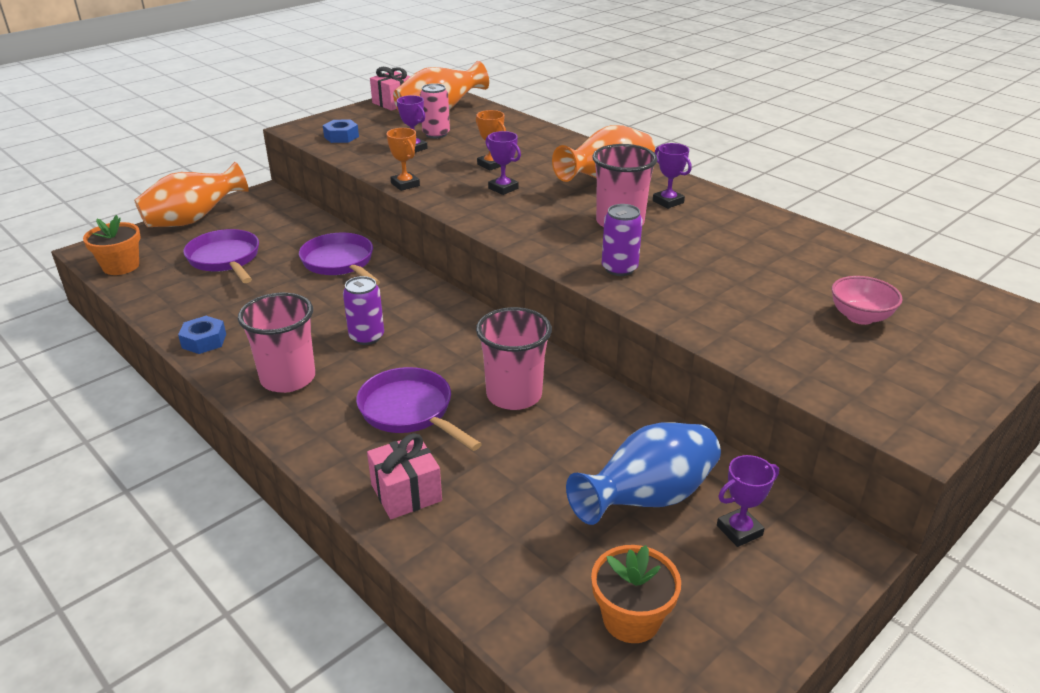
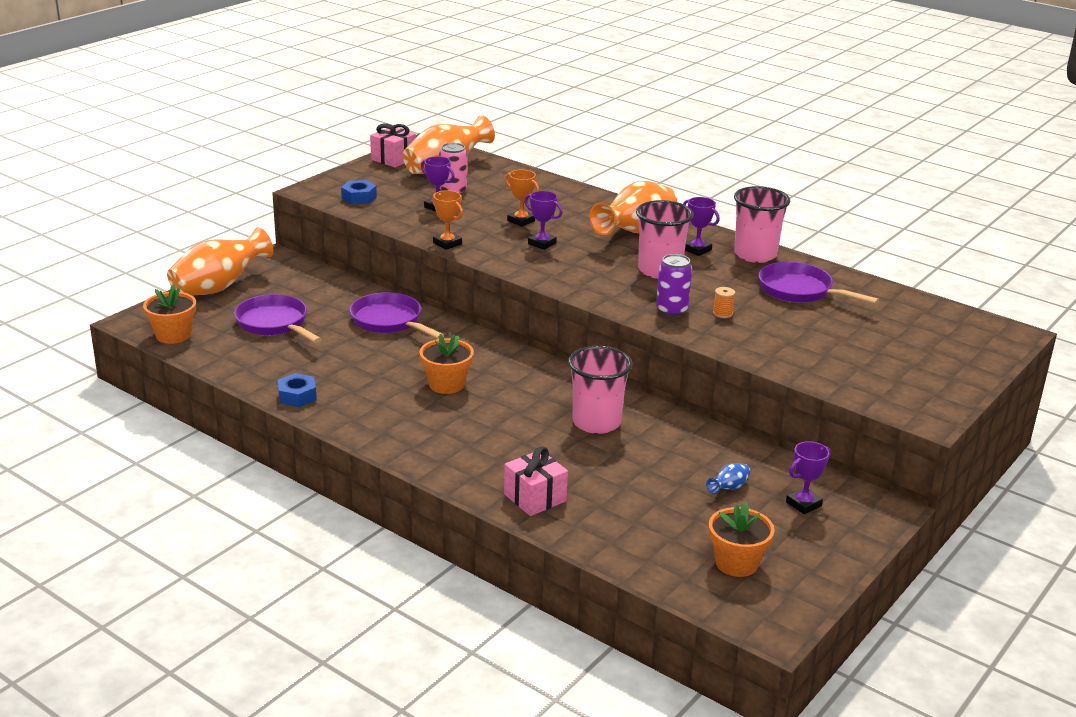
camera: 10 degrees left, 5 degrees down
pink cup [238,293,315,393] -> pink cup moved to [734,186,790,263]
purple can [343,276,384,345] -> orange flower pot [419,334,474,394]
purple pan [356,367,482,451] -> purple pan moved to [759,262,879,304]
blue vase [566,422,721,525] -> blue vase [706,463,751,494], size x0.40
pink bowl [831,276,903,325] -> none
none -> orange spool [713,287,735,318]

